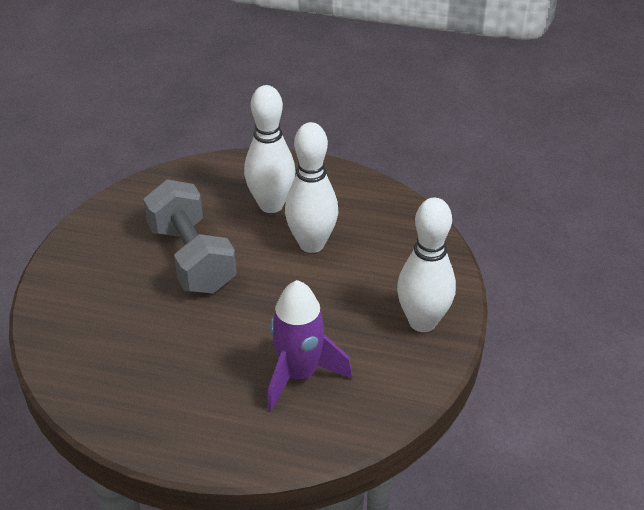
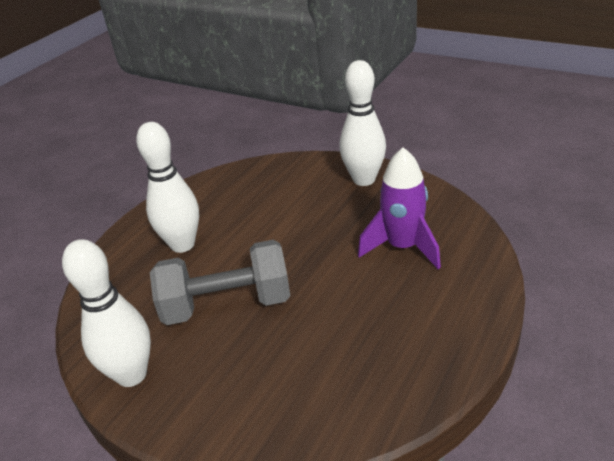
camera: 70 degrees left, 5 degrees down
white bowling pin [285,122,338,253] -> white bowling pin moved to [62,239,151,387]

